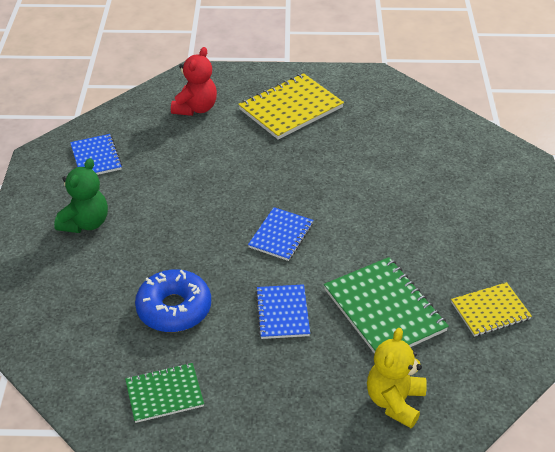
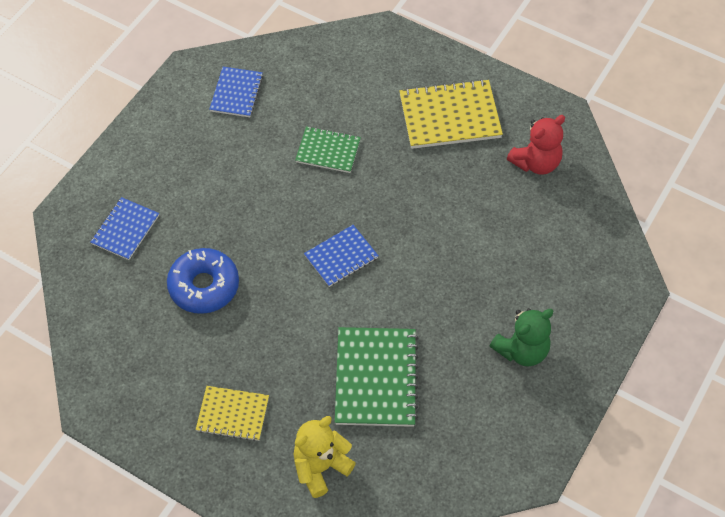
camera: 30 degrees right, 15 degrees up
green teddy bear [54,158,108,233] -> green teddy bear moved to [490,308,553,366]
green notebook [125,363,204,423] -> green notebook moved to [295,126,361,173]
red teddy bear [171,47,217,116] -> red teddy bear moved to [507,115,565,175]
blue notebook [255,284,310,339] -> blue notebook moved to [90,197,159,260]
yellow notebook [451,282,532,337] -> yellow notebook moved to [196,386,269,441]

